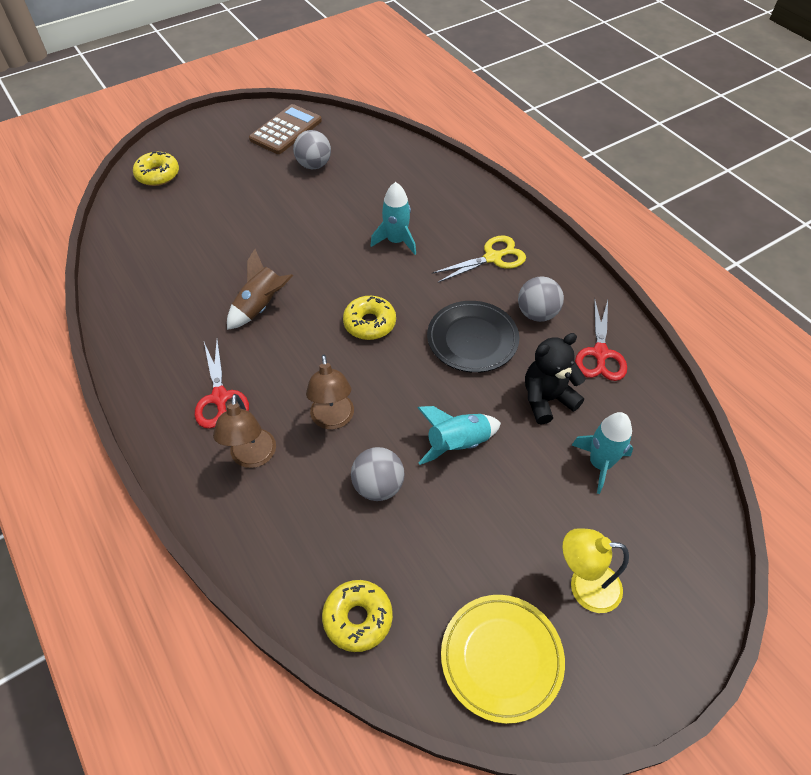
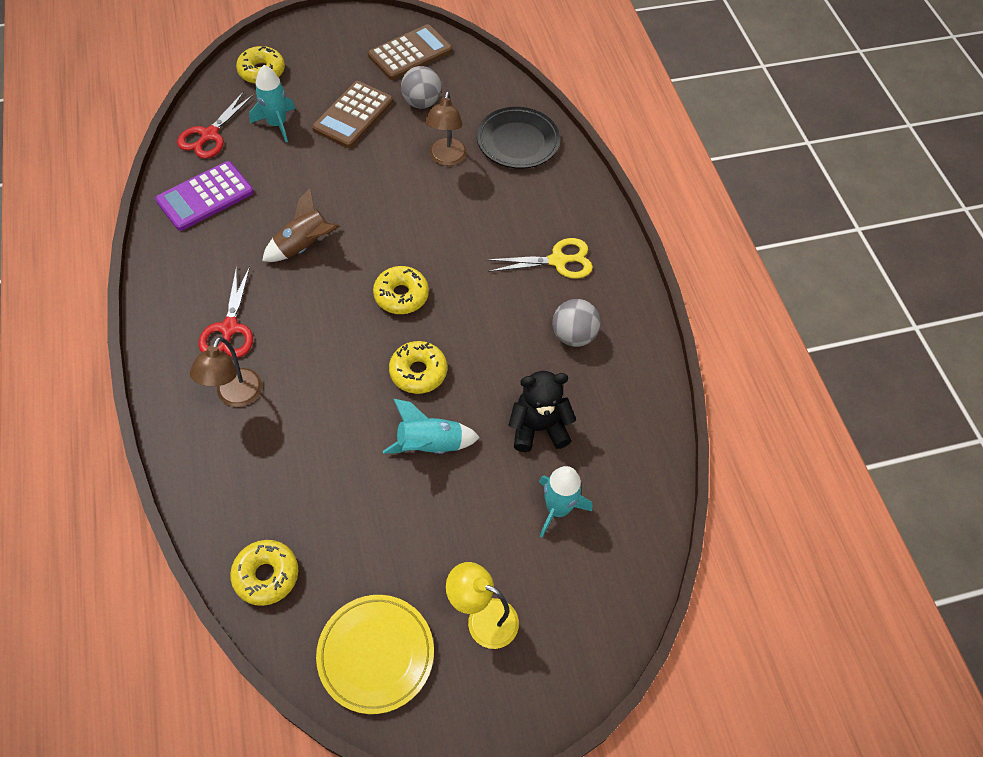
camera: 15 degrees right, 5 degrees up
brown lamp [306,355,354,429] -> brown lamp moved to [425,92,467,166]
grey ball [351,447,405,501] -> none
turquoise rocket [370,182,416,255] -> turquoise rocket moved to [249,65,295,142]
black plate [427,301,519,373] -> black plate moved to [477,107,560,169]
red scissors [575,298,627,381] -> red scissors moved to [177,91,254,159]
none -> purple calculator [155,161,254,231]
none -> brown calculator [312,81,393,148]
none -> yellow donut [389,341,447,394]

